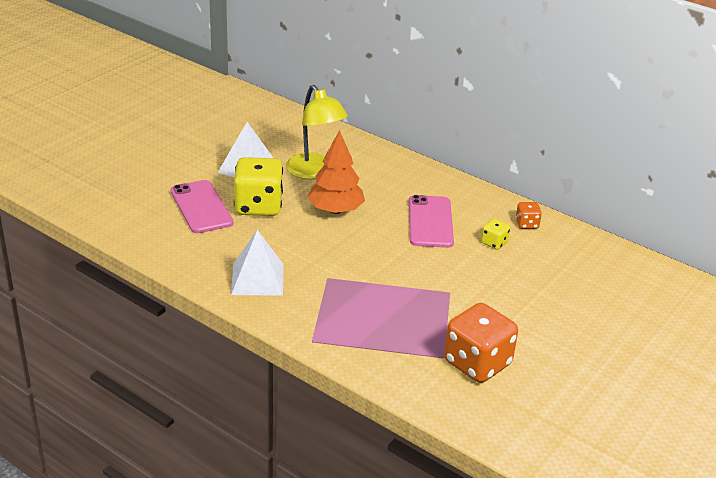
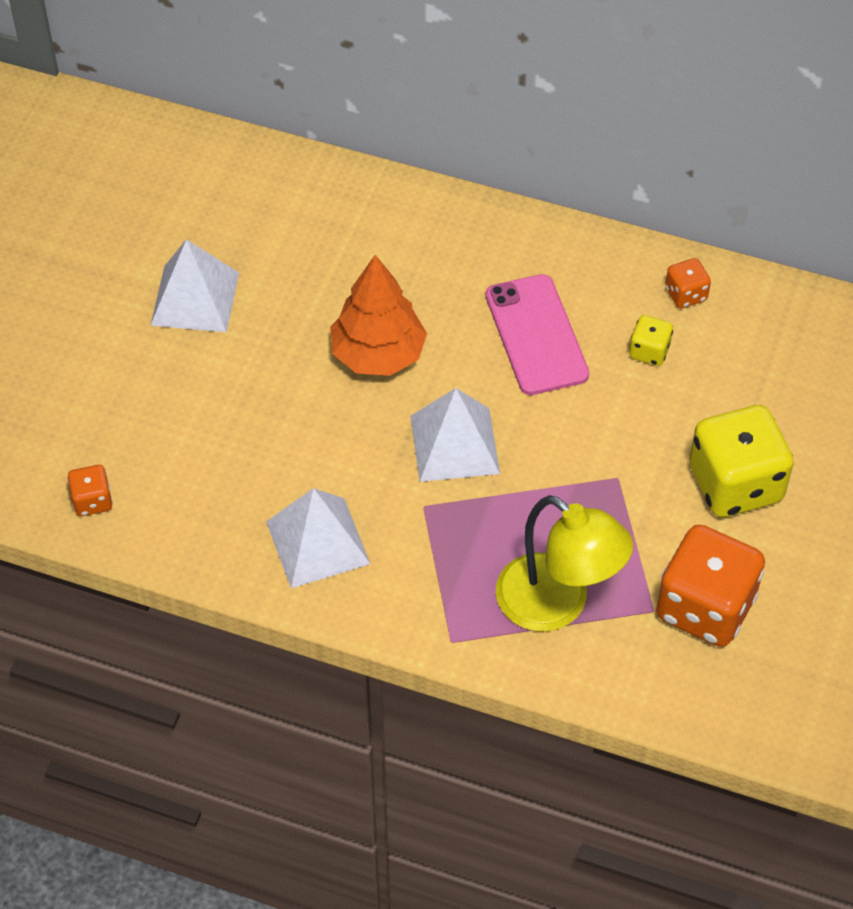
camera: 15 degrees left, 20 degrees up
pink phone [171,180,233,233] -> none
yellow dice [234,157,283,216] -> yellow dice moved to [689,405,794,518]
yellow lamp [286,85,348,179] -> yellow lamp moved to [496,495,634,632]
none -> orange dice [67,465,113,516]
none -> white pyramid [410,388,500,482]

